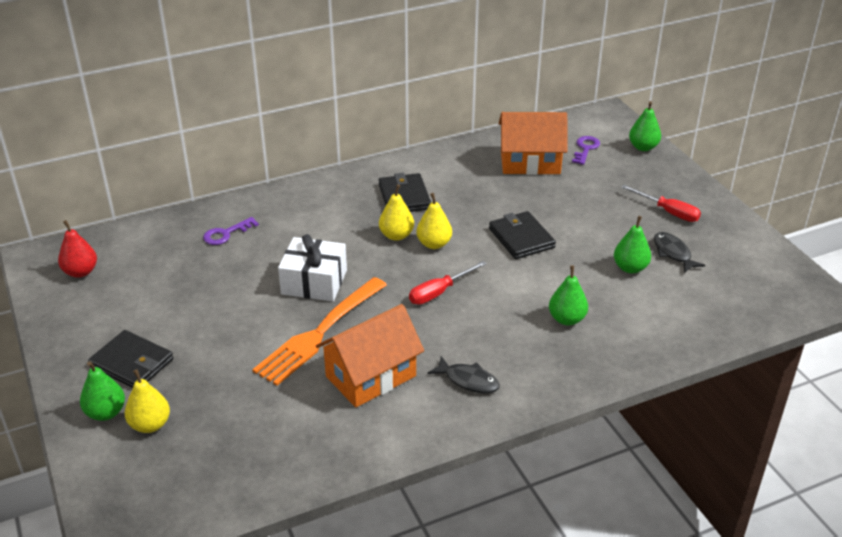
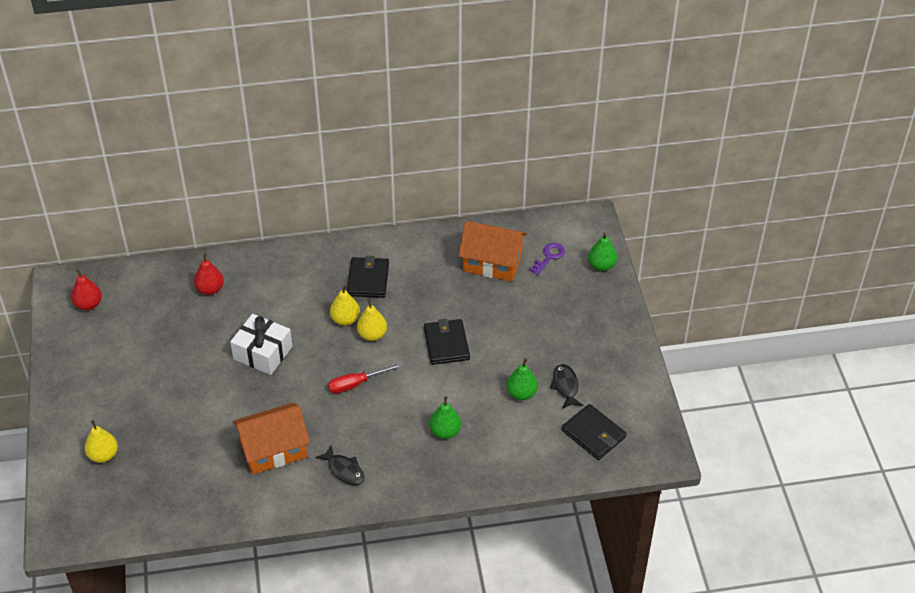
camera: 15 degrees right, 10 degrees up
green pear [80,361,125,421] -> none
black wallet [88,330,173,388] -> black wallet moved to [562,404,627,460]
purple key [203,217,259,245] -> red pear [194,253,224,295]
orange fork [252,277,387,386] -> none
red screwdriver [622,185,701,222] -> none

